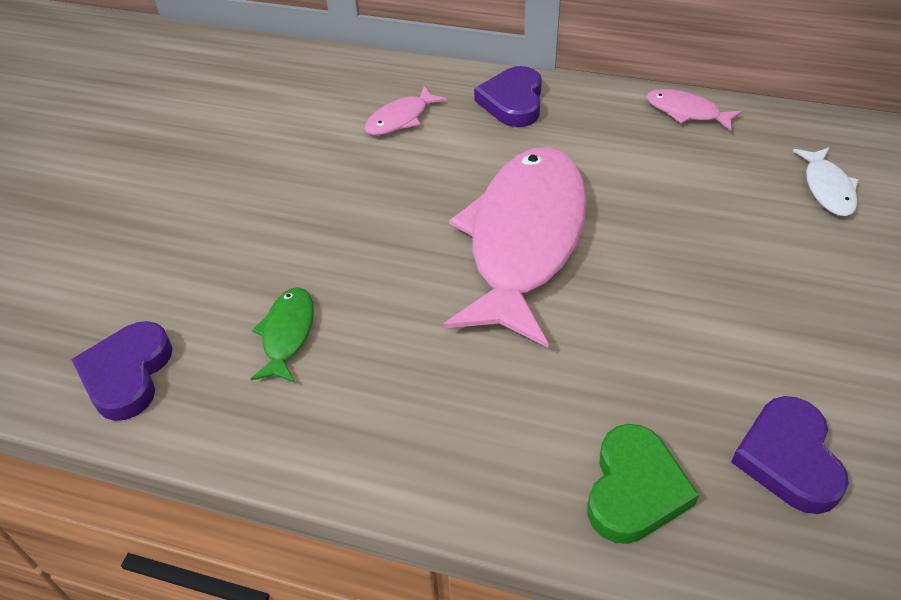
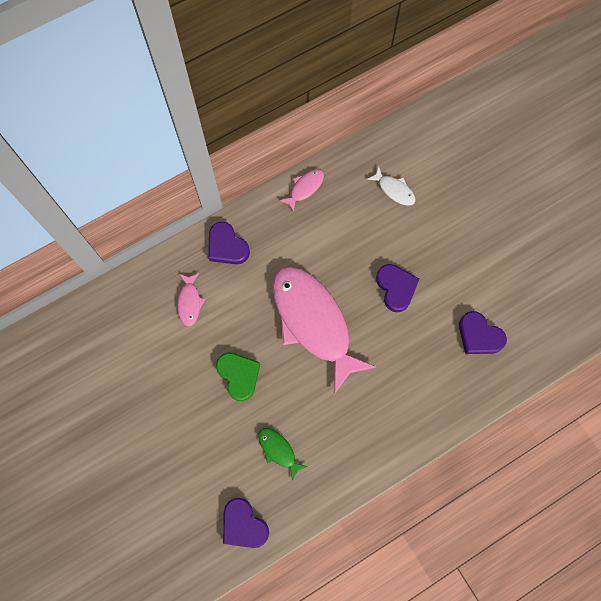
camera: 50 degrees left, 25 degrees up
green heart [587,424,699,544] -> green heart moved to [216,352,260,401]
pink fish [646,89,742,131] -> pink fish turned 150 degrees clockwise [279,169,324,213]
none -> purple heart [376,264,419,313]

